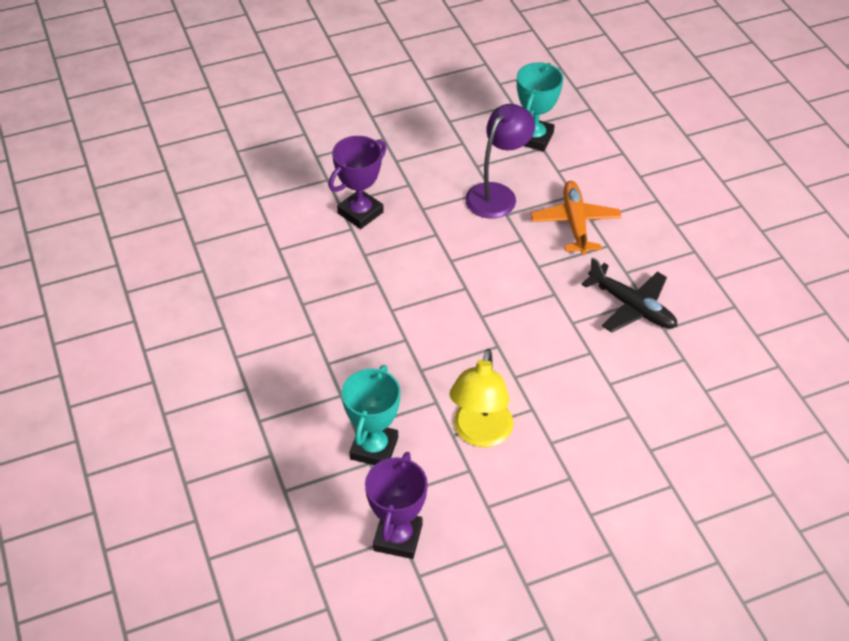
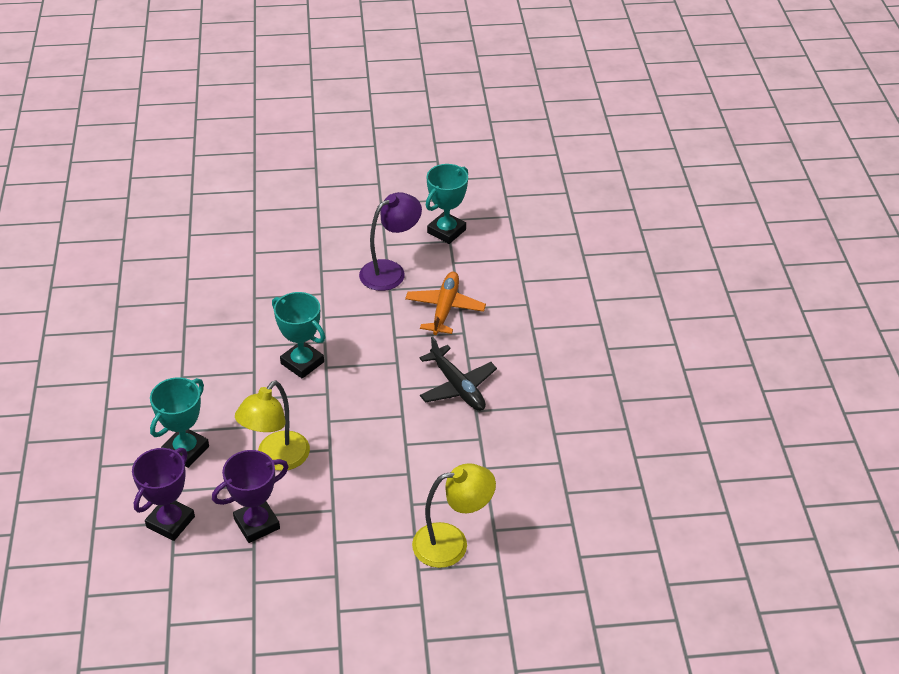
camera: 15 degrees right, 5 degrees down
purple trophy [328,136,386,229] -> purple trophy moved to [212,450,289,543]
none -> turquoise trophy [272,292,325,379]
none -> yellow lamp [412,463,496,568]

